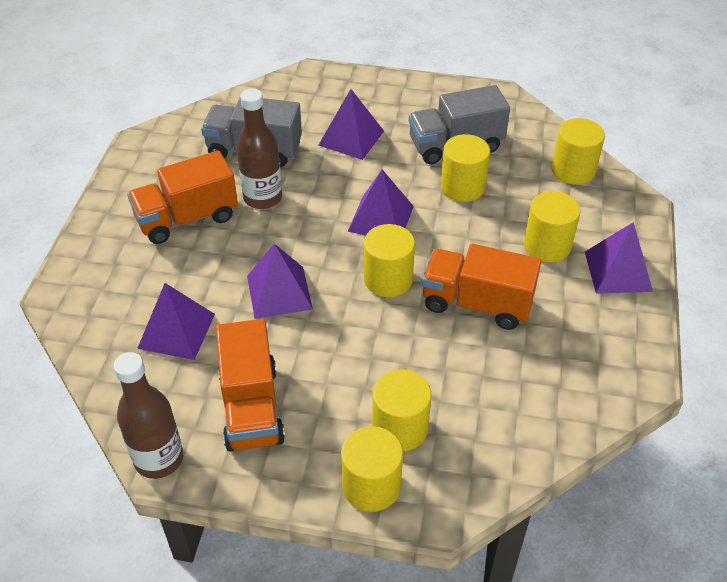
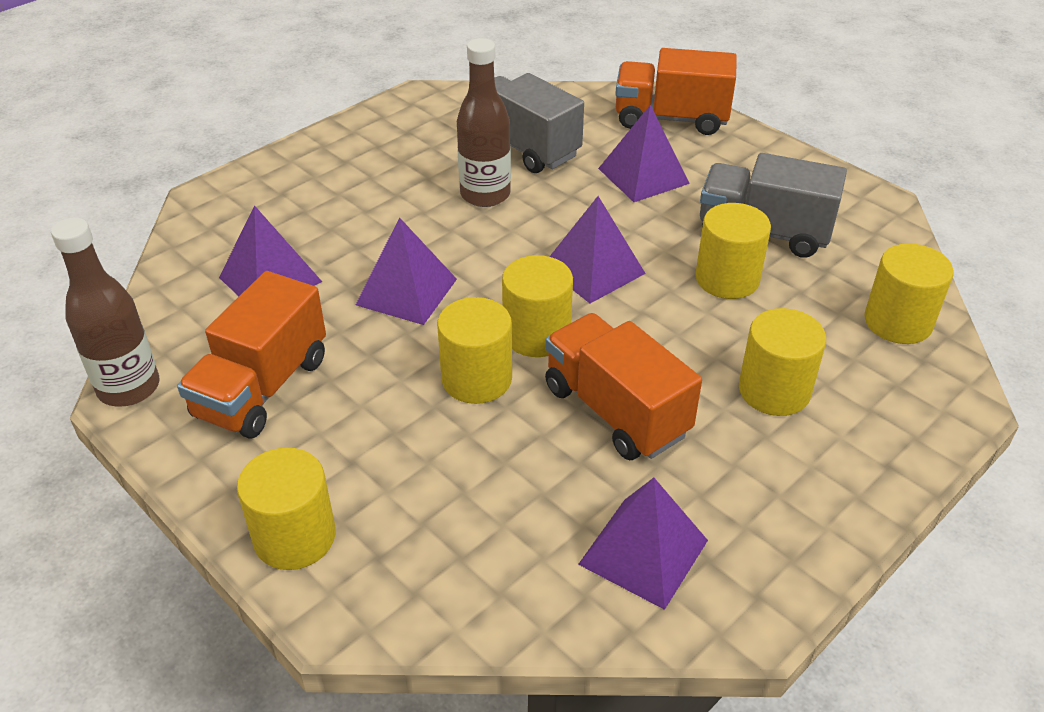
camera: 35 degrees right, 5 degrees down
orange truck [127,150,238,244] -> orange truck moved to [616,48,737,135]
yellow cylinder [372,370,432,452] -> yellow cylinder moved to [437,297,512,404]
purple pyramid [585,222,653,294] -> purple pyramid moved to [578,478,708,610]

